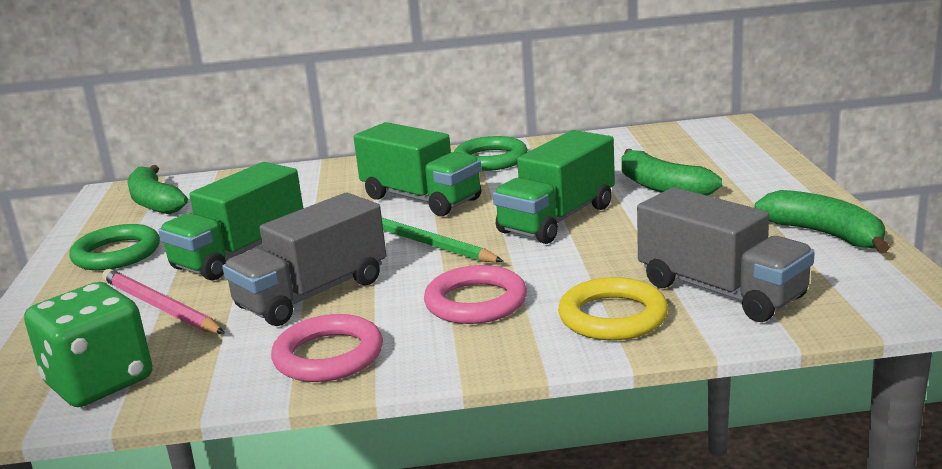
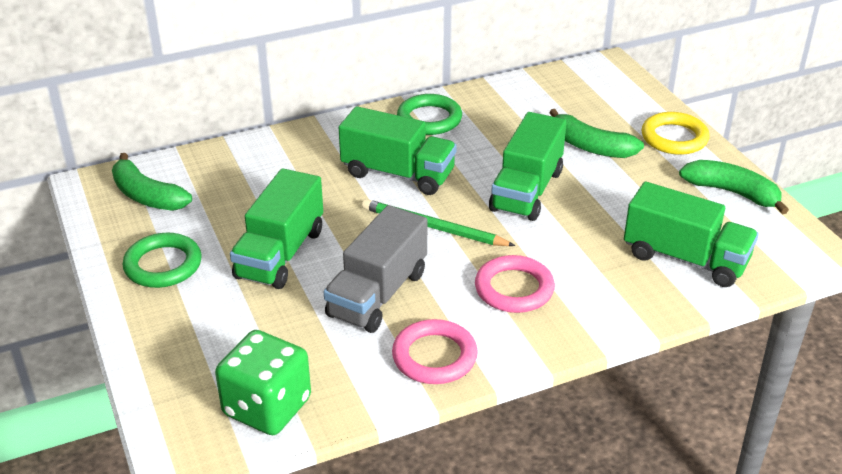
camera: 20 degrees left, 15 degrees up
pink pencil [102,269,225,334] -> none
yellow ring [558,277,668,340] -> yellow ring moved to [641,112,710,155]
grey truck [637,187,815,322] -> green truck [624,182,759,287]

